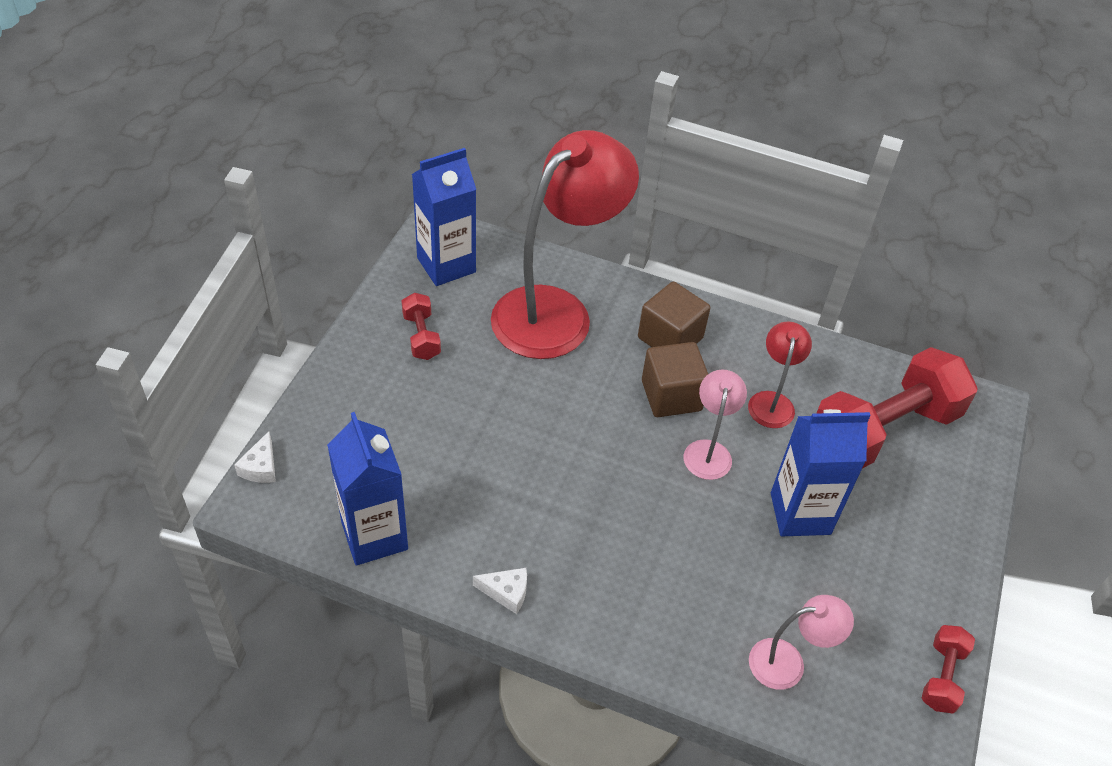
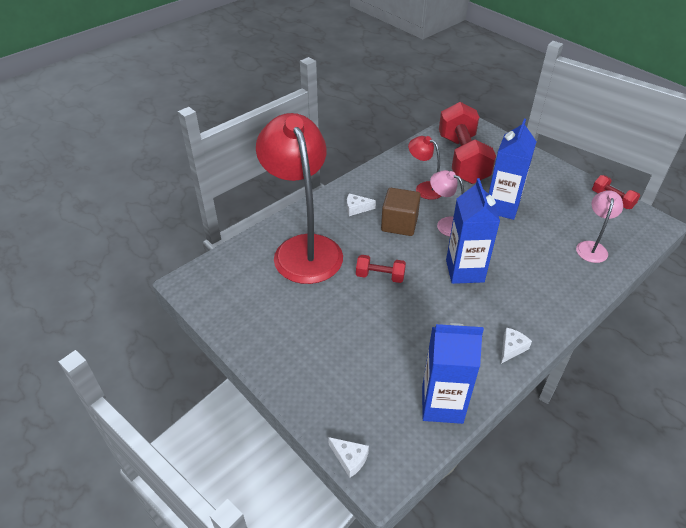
camera: 60 degrees left, 5 degrees down
red dumbbell [402,293,441,360] -> red dumbbell moved to [356,255,406,283]
blue carton [412,148,476,286] -> blue carton moved to [446,178,500,284]
brown cube [638,282,711,347] -> white cheese [347,193,376,216]

